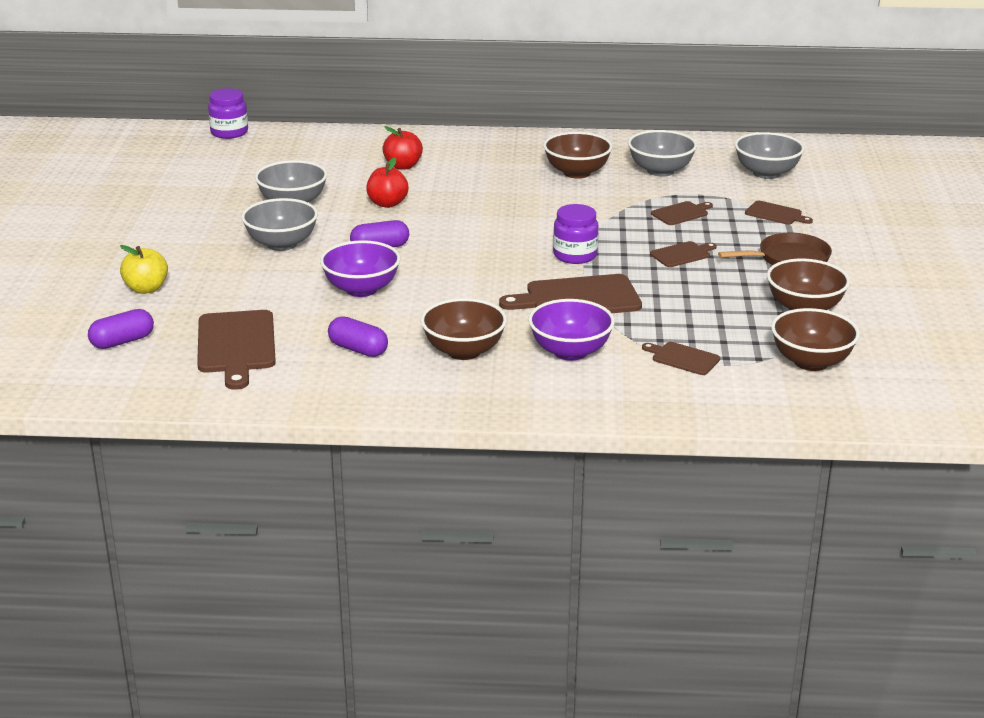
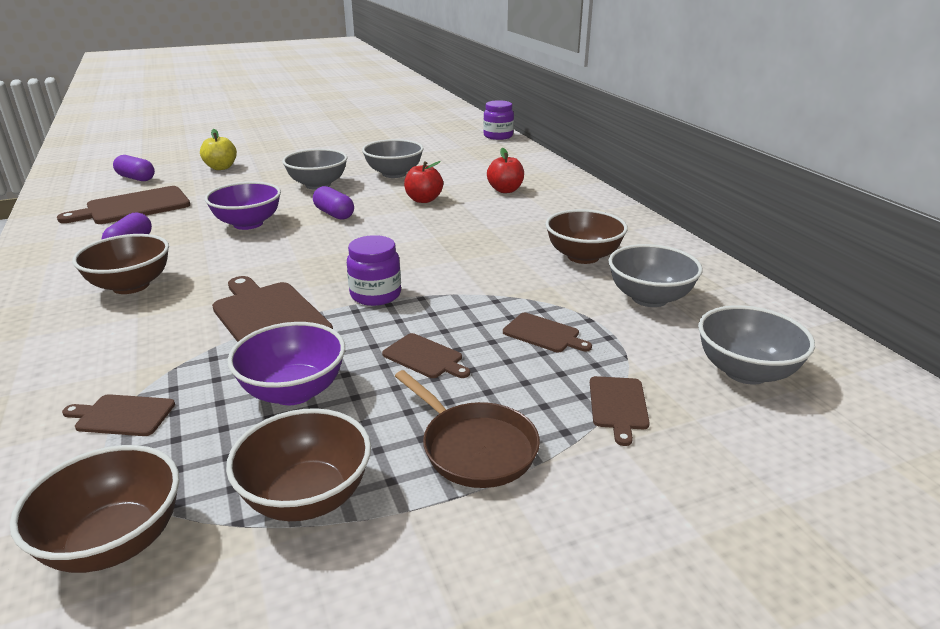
camera: 65 degrees right, 0 degrees up
purple bowl [528,299,615,361] -> purple bowl moved to [227,322,345,405]
brown cutting board [642,342,720,375] -> brown cutting board turned 90 degrees counterclockwise [62,394,175,436]

